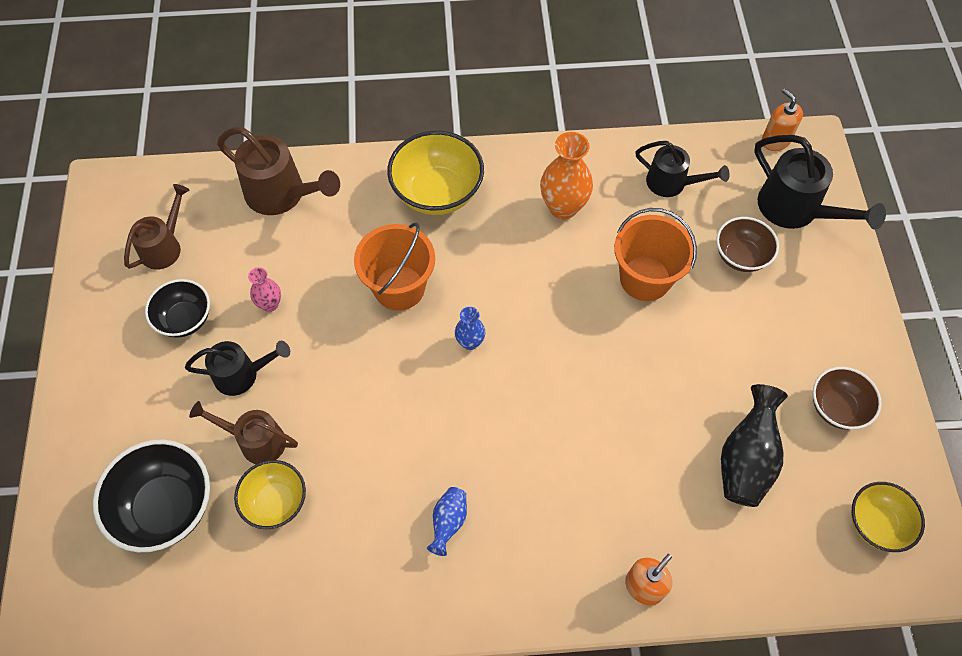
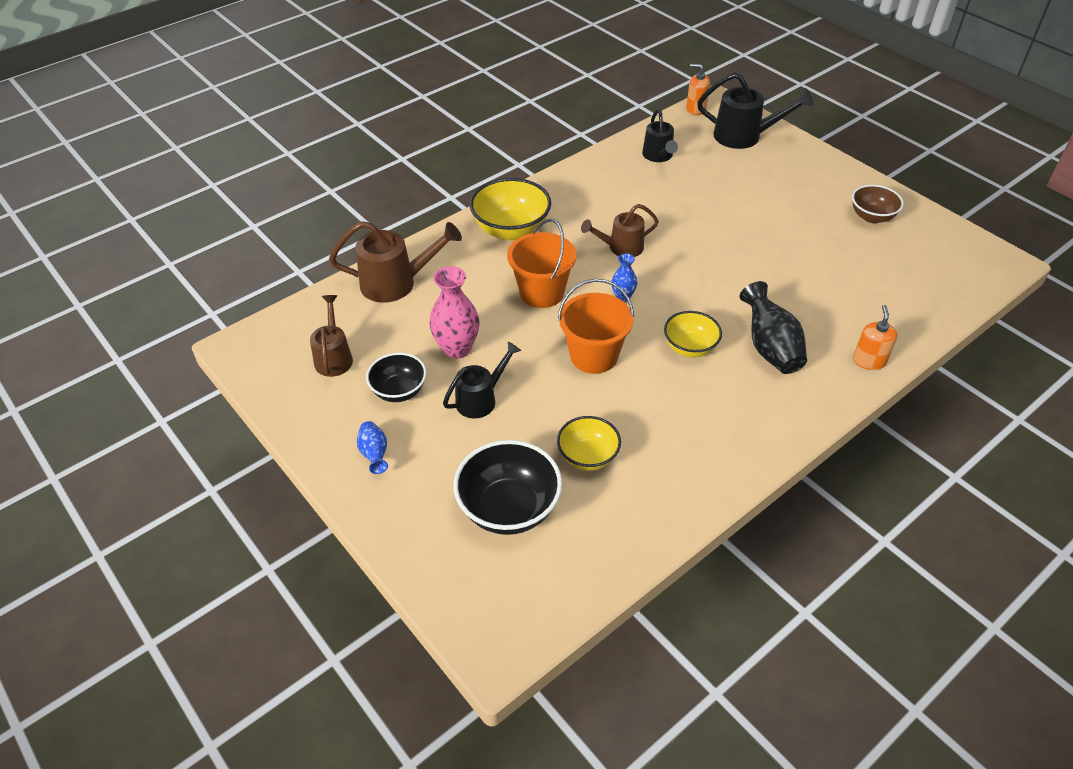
camera: 35 degrees left, 15 degrees down
brown watering can [189,401,298,464] -> brown watering can moved to [581,204,659,257]
pink vase [248,267,281,312] -> pink vase [429,266,480,359], size x1.81
blue vase [427,487,467,556] -> blue vase moved to [357,421,388,474]
orange vase [540,132,593,219] -> none
orange bucket [614,208,697,301] -> orange bucket moved to [558,279,634,374]
black watering can [635,141,729,197] -> black watering can turned 90 degrees clockwise [642,109,678,162]
brown bowl [716,217,779,272] -> none
black vase [721,384,788,507] -> black vase moved to [740,281,807,374]
yellow bowl [852,482,925,552] -> yellow bowl moved to [664,311,722,357]

